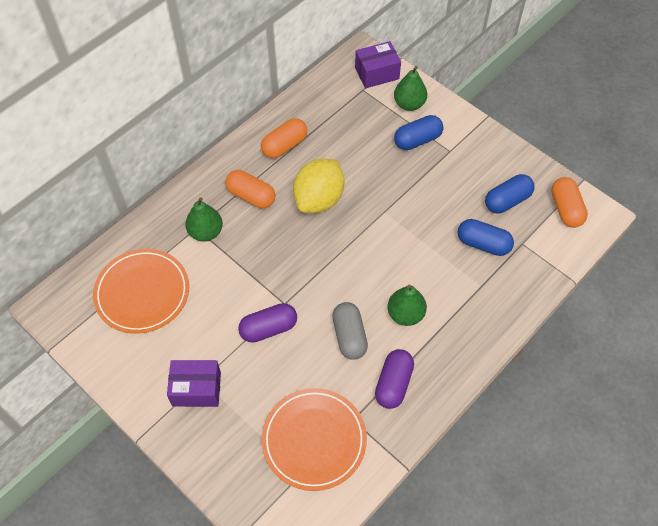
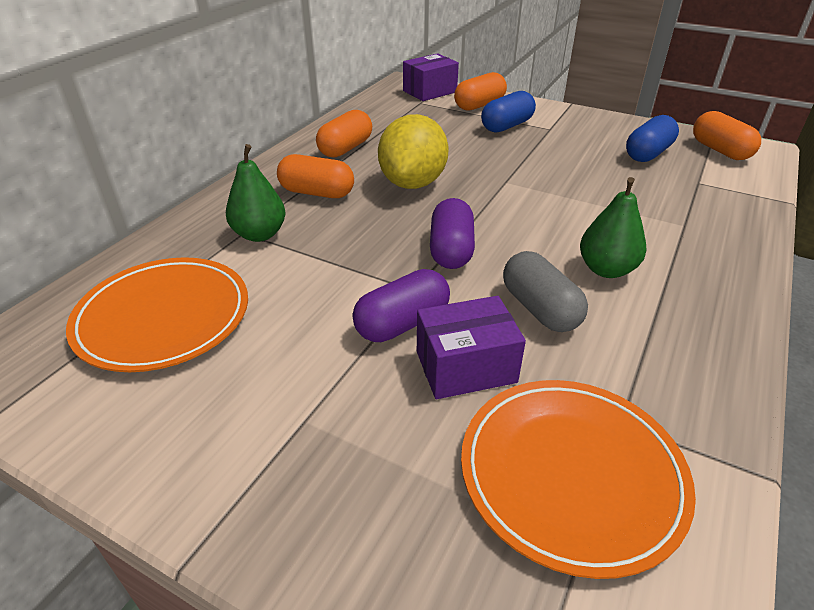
camera: 15 degrees left, 20 degrees down
purple box [167,360,221,407] -> purple box moved to [417,296,526,399]
purple capsule [375,349,414,409] -> purple capsule moved to [430,198,475,269]
green pear [394,66,427,111] -> orange capsule [454,72,507,111]
blue capsule [458,219,514,256] -> none

